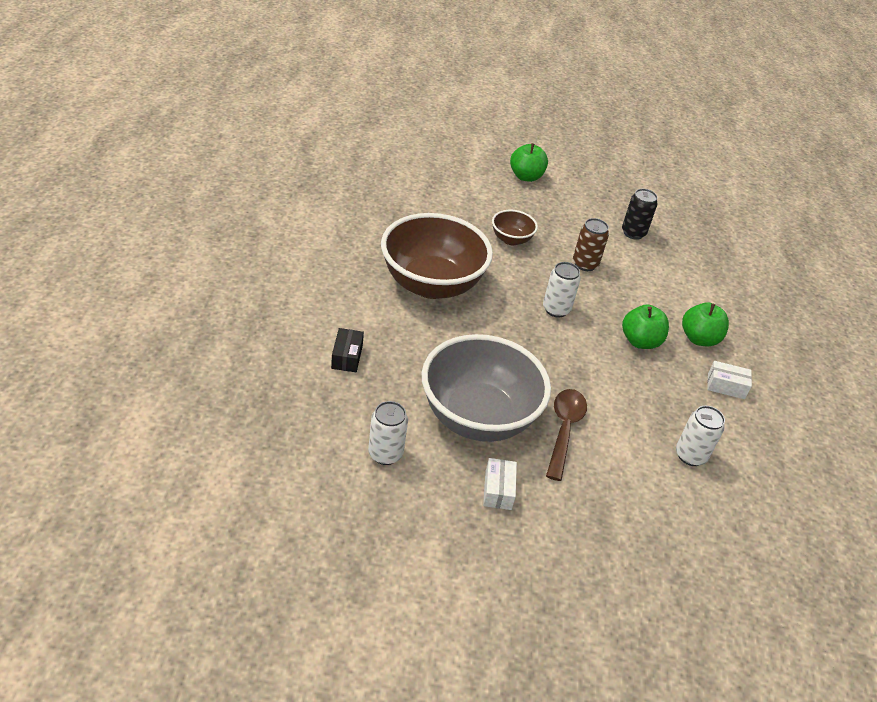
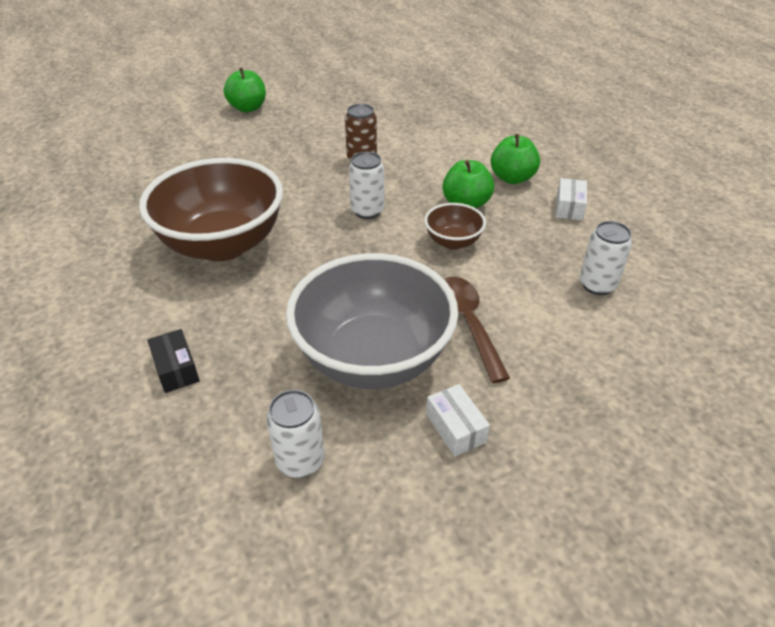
camera: 25 degrees left, 0 degrees up
brown bowl [492,210,538,245] -> brown bowl moved to [424,203,486,250]
black can [622,189,658,240] -> none
white box [707,361,752,399] -> white box turned 60 degrees counterclockwise [556,178,587,221]

